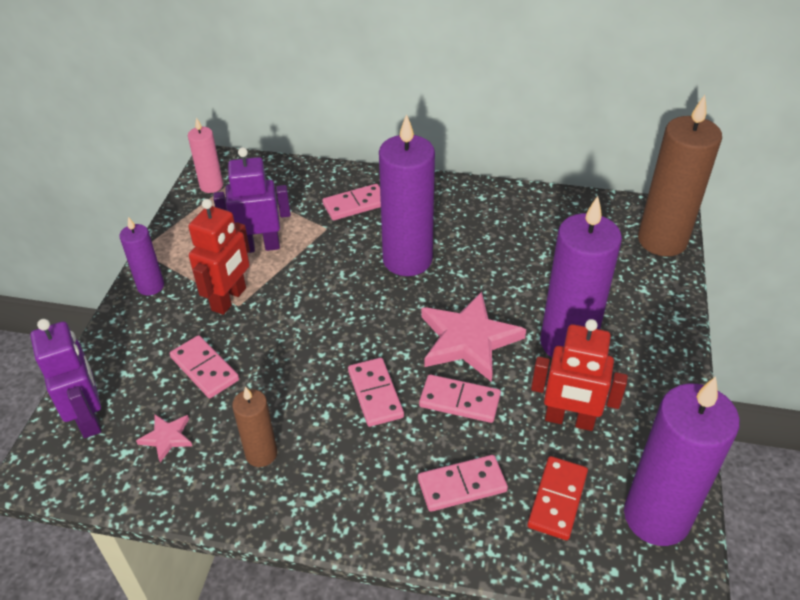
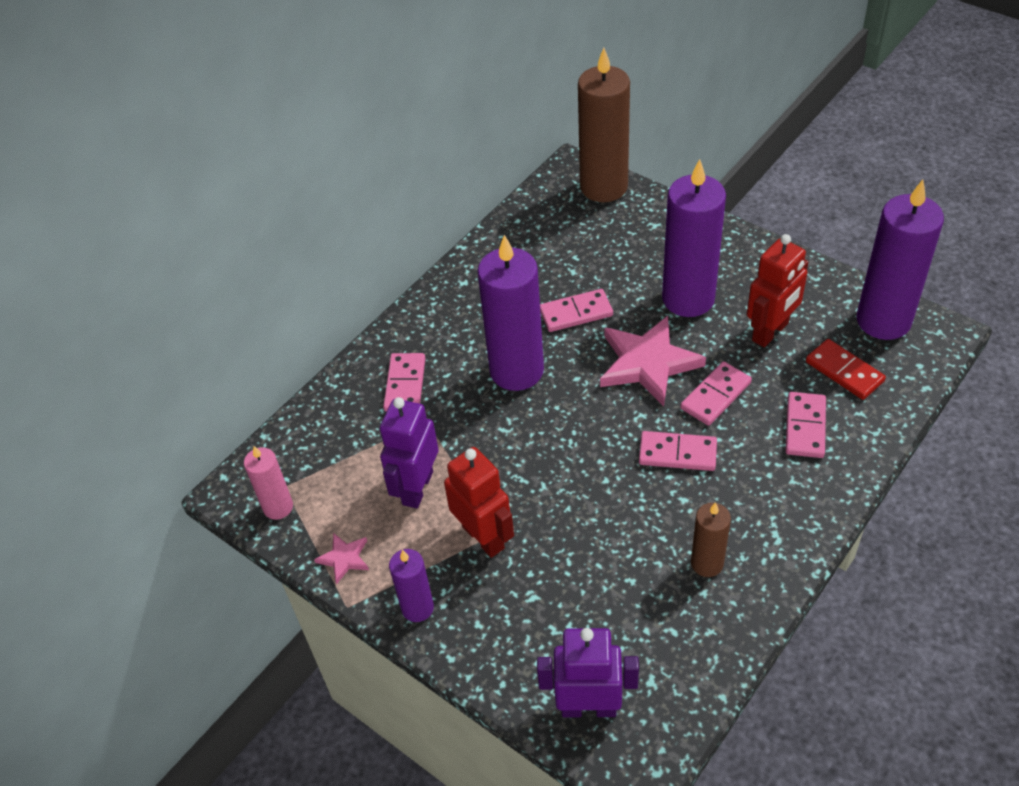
camera: 60 degrees left, 5 degrees up
pink star [136,415,192,462] -> pink star moved to [314,533,369,584]
pink domino [170,335,239,398] -> pink domino moved to [540,289,613,332]

